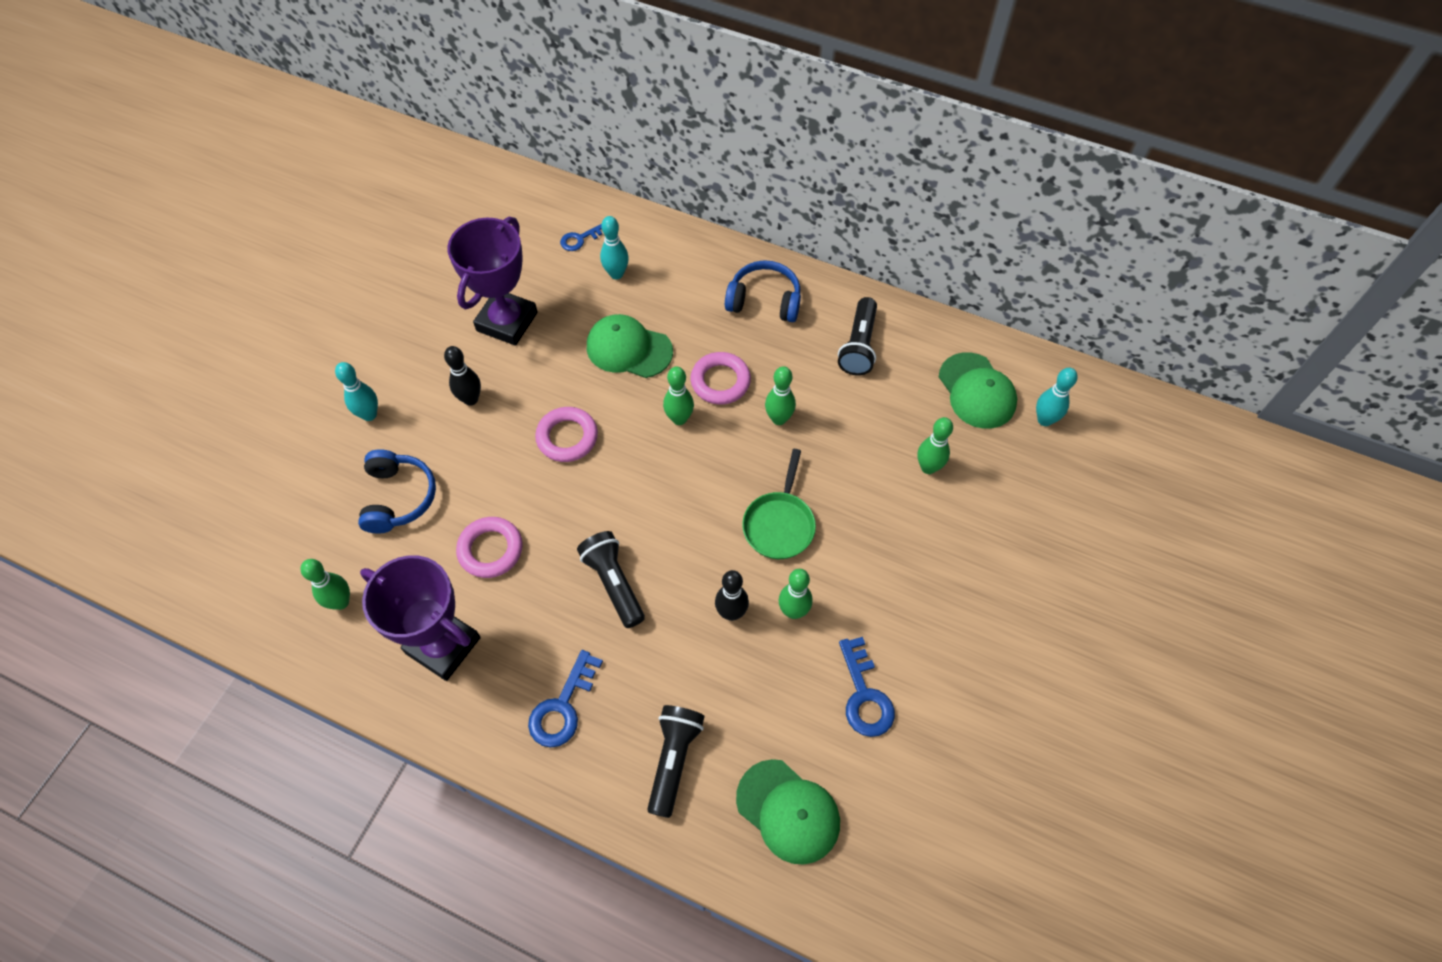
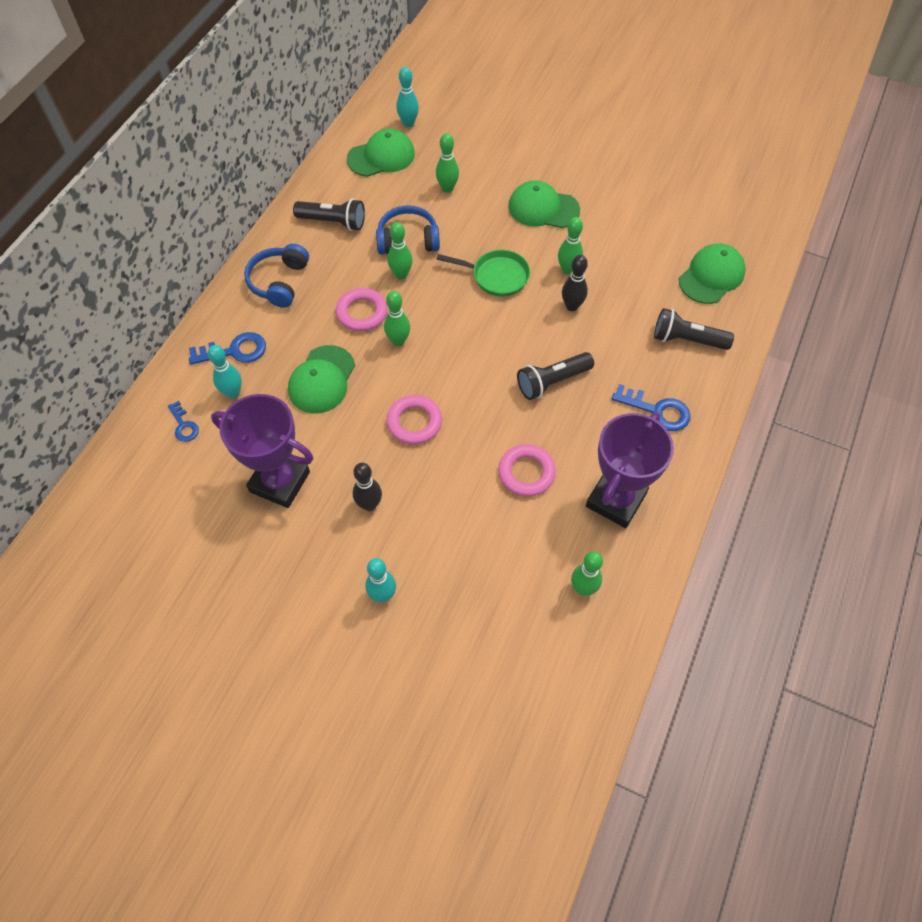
camera: 90 degrees left, 0 degrees up
blue headphones [358,449,436,534] -> blue headphones moved to [376,205,440,254]
blue key [839,637,895,737] -> blue key moved to [189,332,266,365]
none -> green cap [508,180,580,228]

